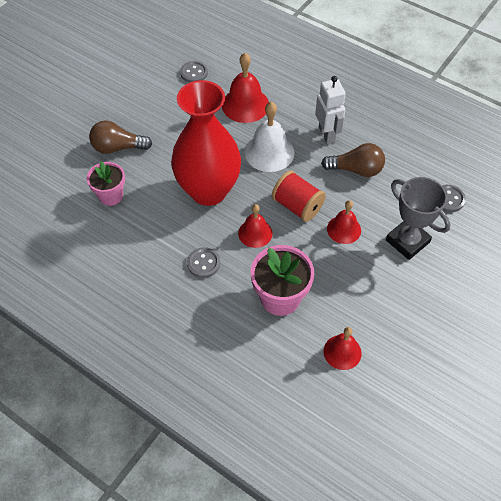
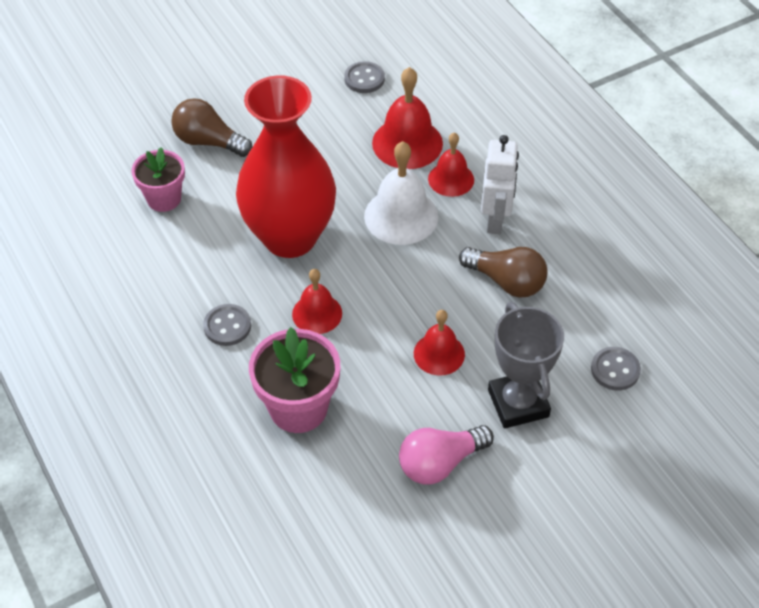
camera: 25 degrees right, 5 degrees down
red spool [272,171,326,222] -> none
red bell [324,327,362,370] -> red bell moved to [428,132,474,197]
none -> pink light bulb [399,425,494,485]

